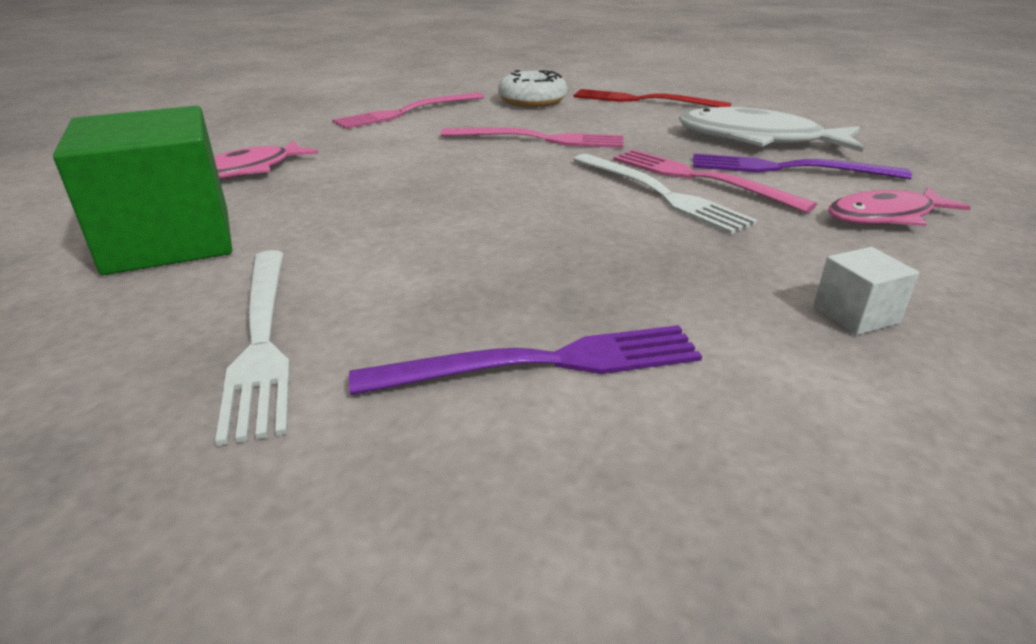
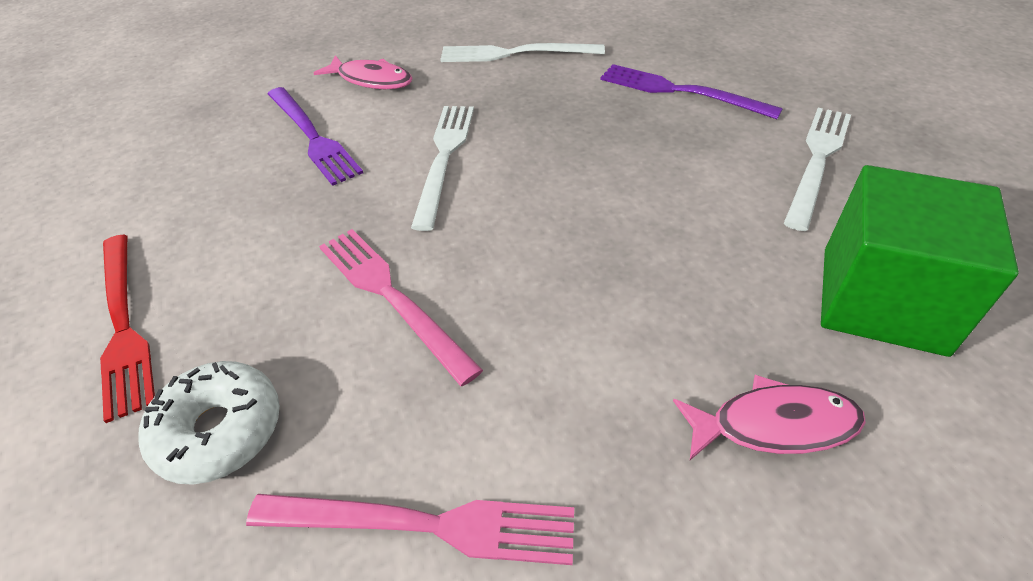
camera: 135 degrees left, 15 degrees up
pink fork [613,149,817,213] -> none
white fish [679,107,864,152] -> none
white cube [813,247,919,335] -> white fork [440,43,605,62]

